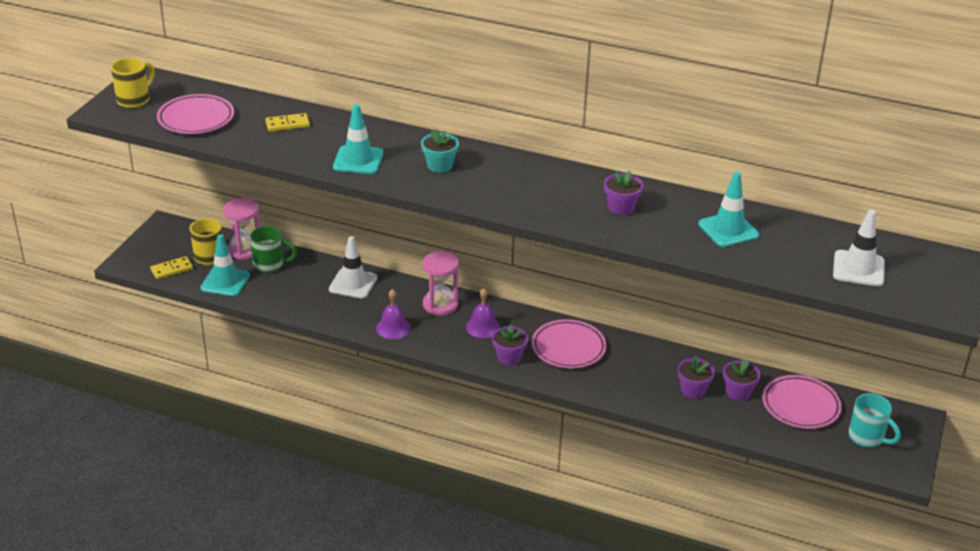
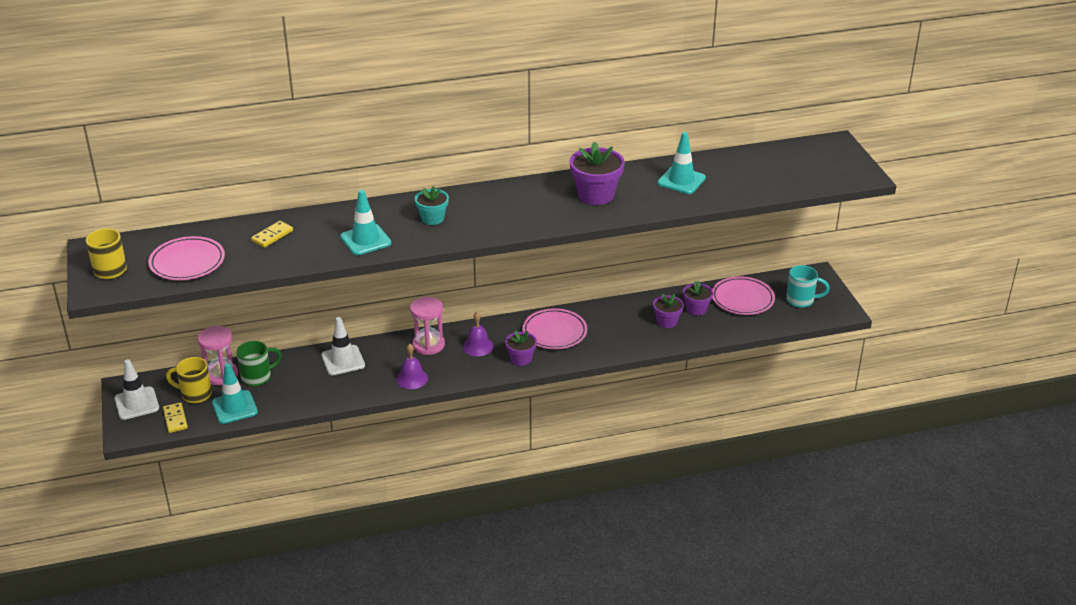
camera: 35 degrees left, 0 degrees up
yellow domino [150,256,193,279] -> yellow domino turned 45 degrees counterclockwise [163,402,188,433]
purple flower pot [604,171,643,215] -> purple flower pot [569,141,625,205], size x1.64
white traffic cone [833,210,885,286] -> white traffic cone moved to [114,359,159,420]

